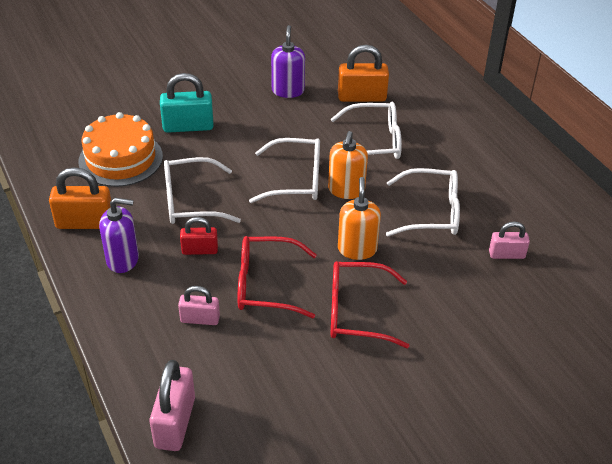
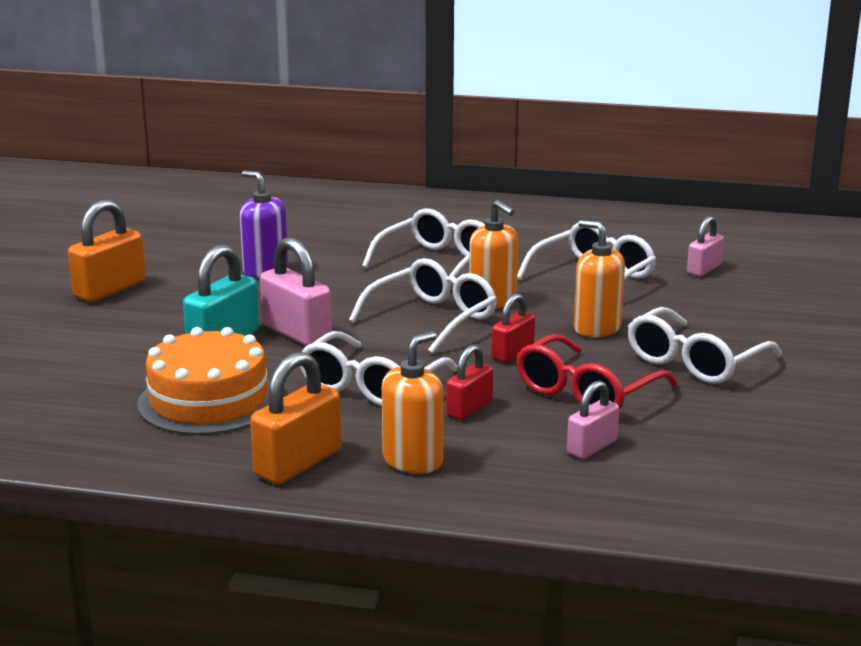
camera: 50 degrees left, 20 degrees down
purple soap dispenser [99,198,139,273] -> orange soap dispenser [382,331,444,474]
pink padlock [150,360,195,451] -> pink padlock moved to [260,237,332,346]
red glasses [330,261,409,348] -> white glasses [628,307,782,384]
orange padlock [338,45,389,102] -> orange padlock moved to [68,199,146,302]
none -> red padlock [491,293,535,363]

